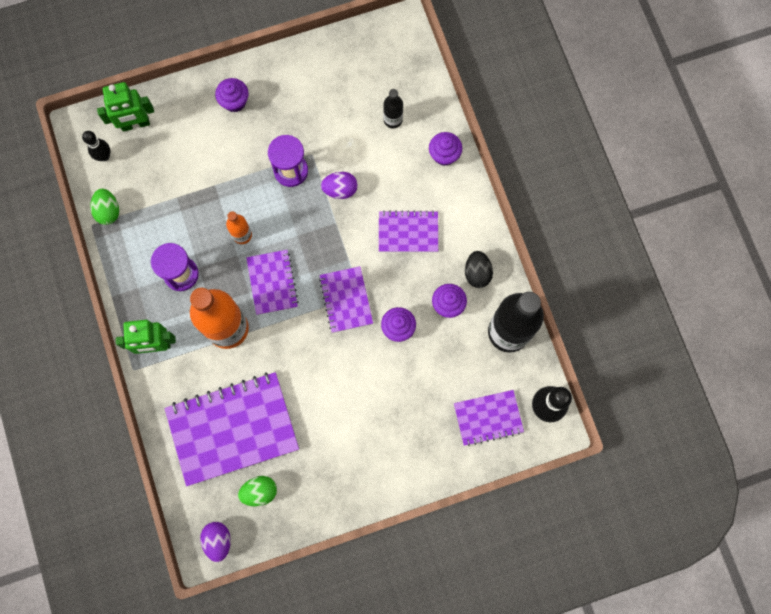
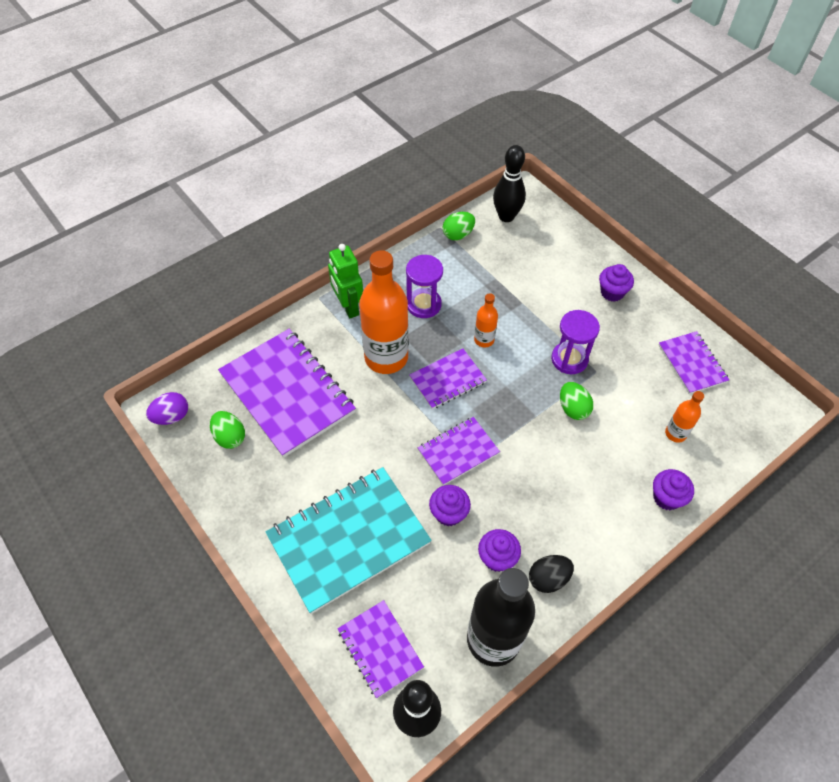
camera: 70 degrees right, 20 degrees down
black bowling pin [82,131,111,161] -> black bowling pin [493,145,526,222], size x1.59
green robot [97,82,154,132] -> none
purple egg [321,172,358,199] -> green egg [560,382,593,420]
purple notebook [379,210,438,252] -> purple notebook moved to [658,331,729,394]
black bottle [383,89,403,128] -> orange bottle [665,391,704,442]
none -> turquoise notebook [266,467,432,614]

